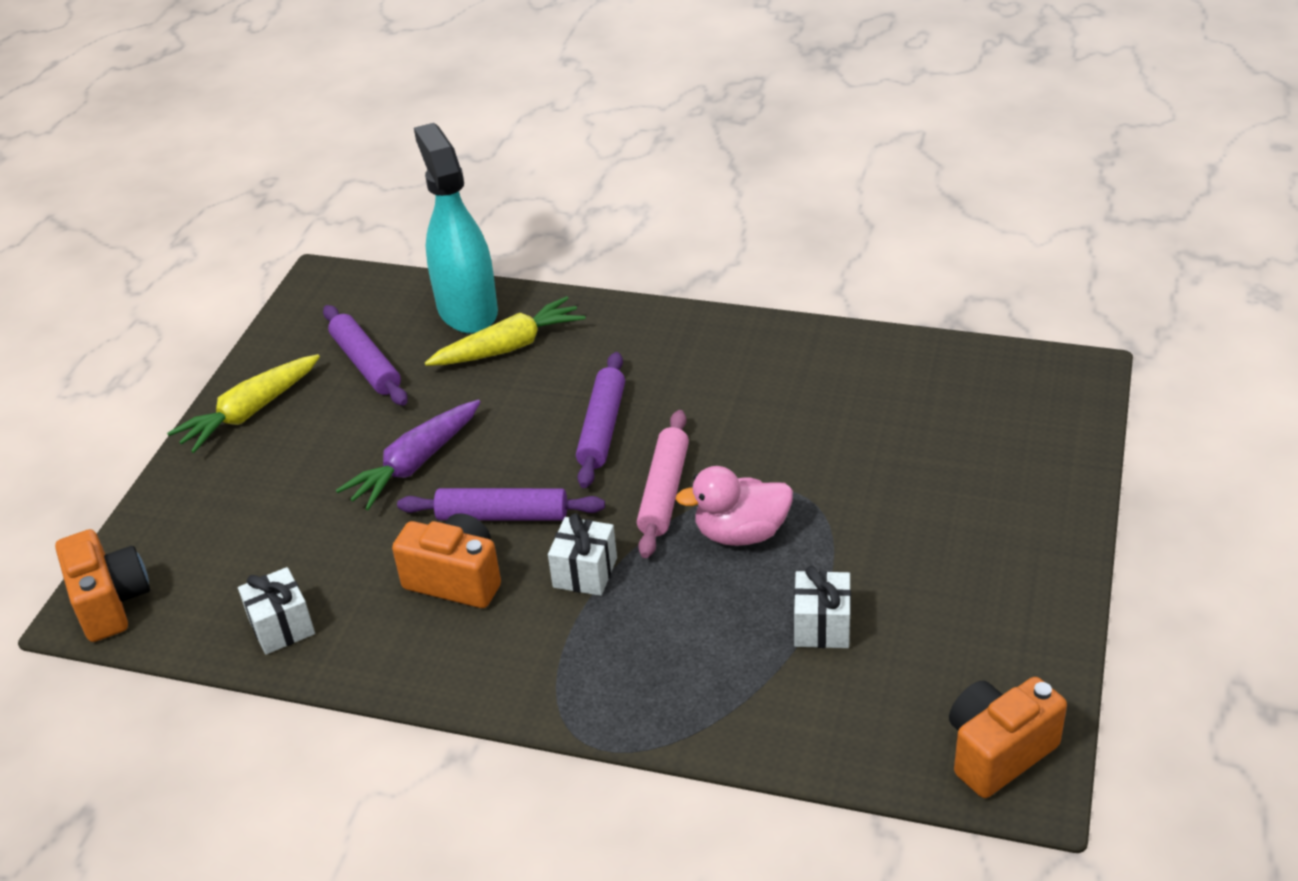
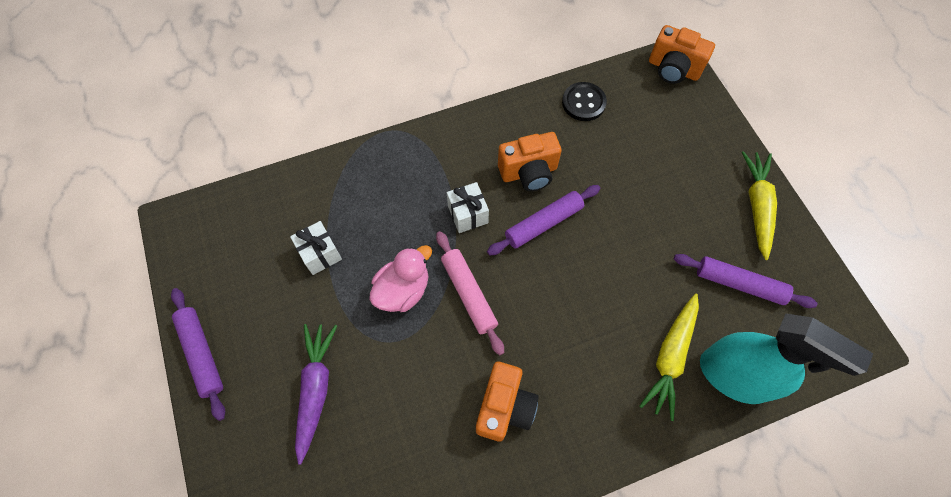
camera: 140 degrees right, 25 degrees up
white gift [238,567,315,655] -> black button [562,82,607,121]
purple carrot [336,399,481,510] -> purple carrot moved to [295,324,337,464]
purple rolling pin [576,352,625,488] -> purple rolling pin moved to [171,288,225,421]
orange camera [949,677,1067,798] -> orange camera moved to [476,362,539,442]

